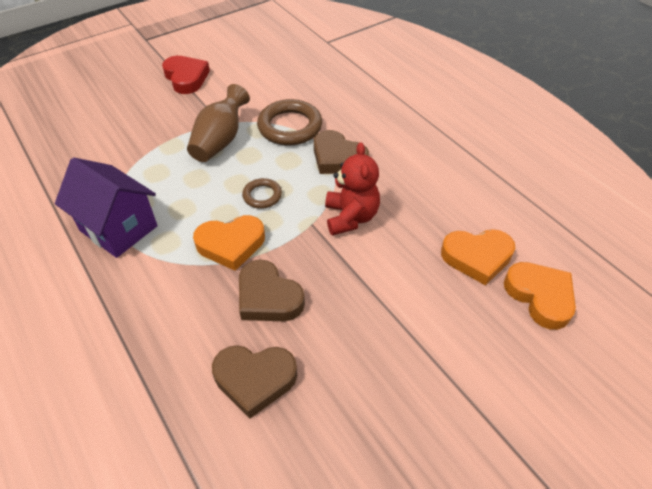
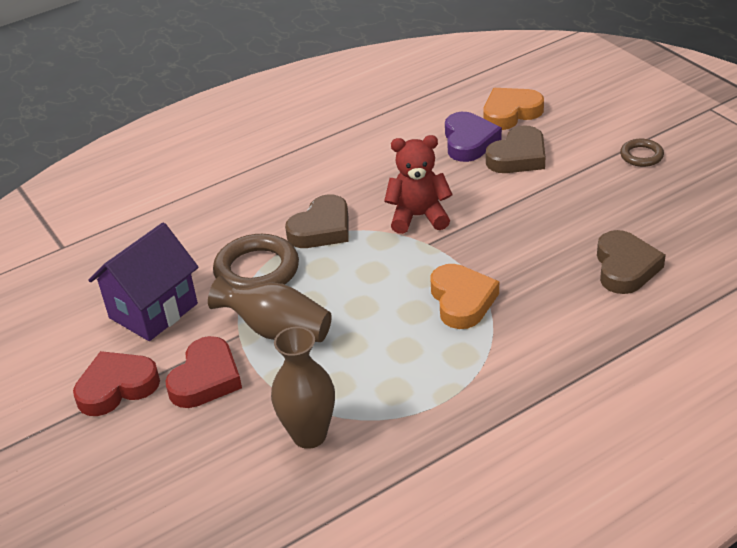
camera: 85 degrees left, 10 degrees down
purple house [55,157,158,258] -> purple house moved to [88,223,199,341]
brown heart [239,260,305,321] -> brown heart moved to [486,125,545,173]
brown ring [242,178,282,209] -> brown ring moved to [620,139,664,167]
orange heart [441,229,515,286] -> purple heart [445,112,502,162]
none -> red heart [165,336,242,408]
none -> brown vase [271,327,335,449]

